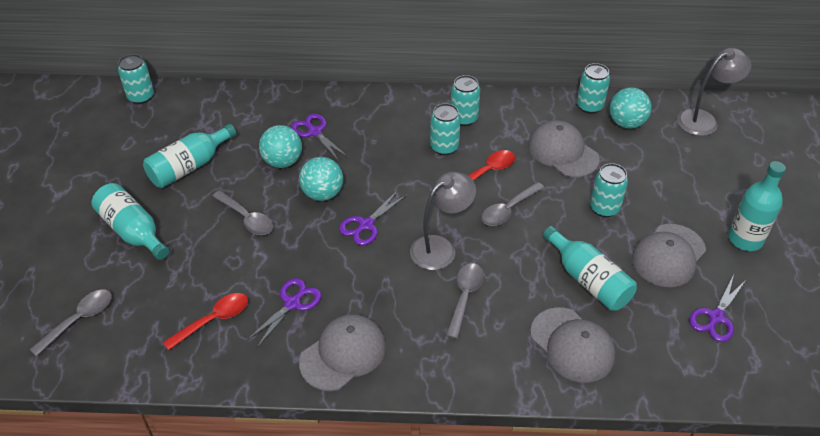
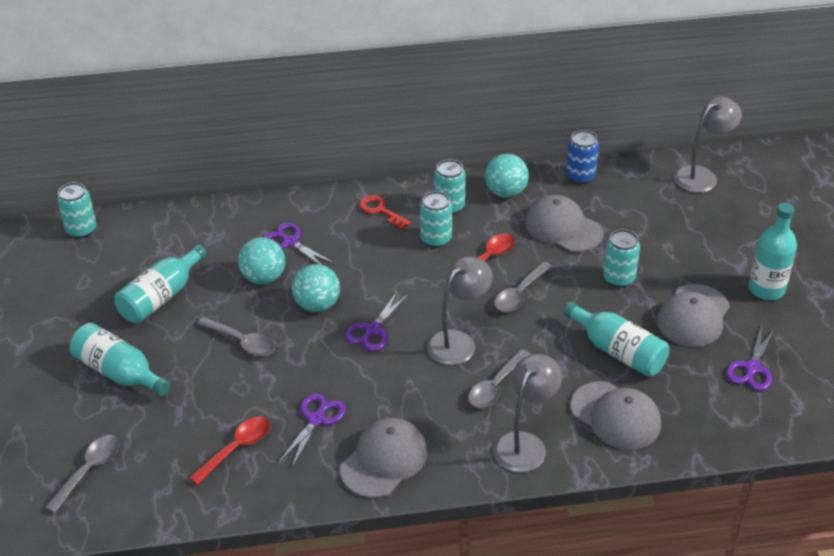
camera: 10 degrees left, 5 degrees down
grey spoon [446,263,484,339] -> grey spoon turned 150 degrees counterclockwise [468,349,531,408]
turquoise can [577,63,610,114] -> blue can [566,130,599,185]
turquoise ball [609,88,652,129] -> turquoise ball moved to [485,154,529,198]
none -> red key [359,195,411,230]
none -> grey lamp [493,354,562,473]

